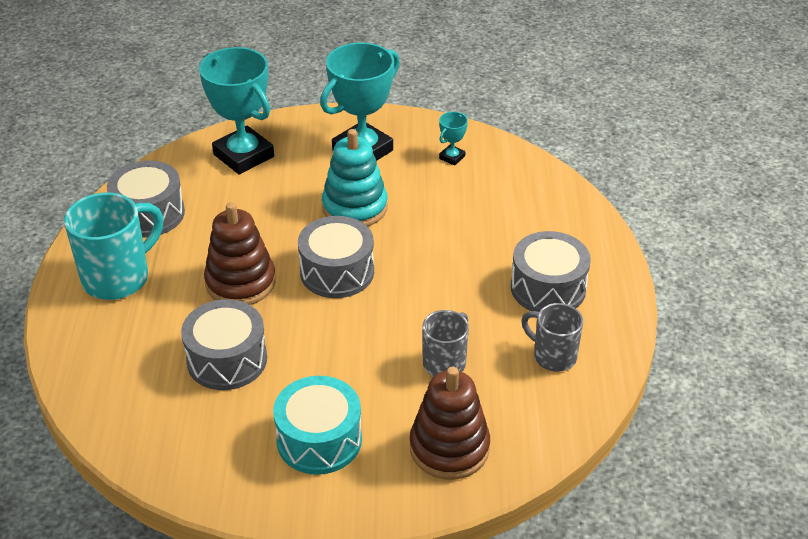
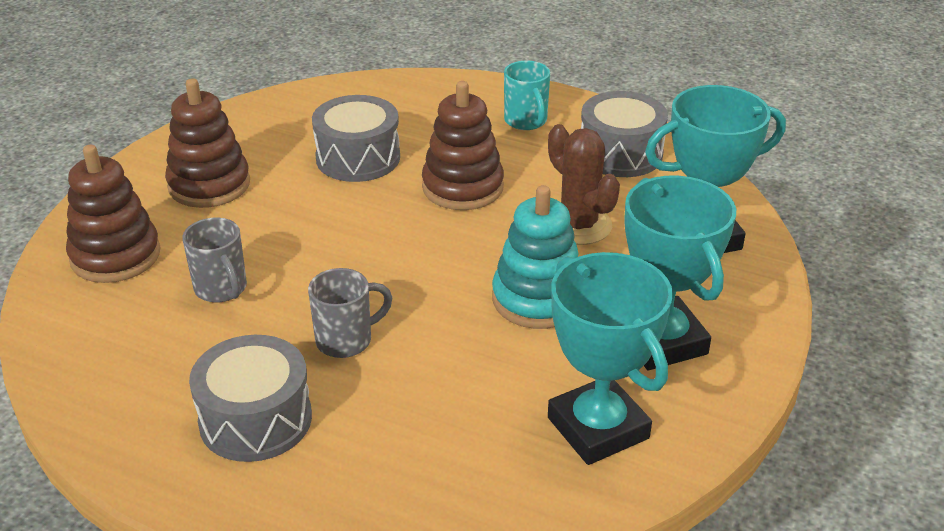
camera: 115 degrees right, 5 degrees down
turquoise mug [64,192,163,300] -> turquoise mug [504,61,550,130], size x0.61
turquoise drum [273,376,362,475] -> brown stacking toy [165,79,250,208]
grey drum [298,216,374,298] -> none
turquoise trophy [439,112,468,166] -> turquoise trophy [548,252,673,465], size x2.31
grey mug [521,303,583,372] -> grey mug moved to [308,268,392,358]
none -> brown cactus [548,124,620,245]

